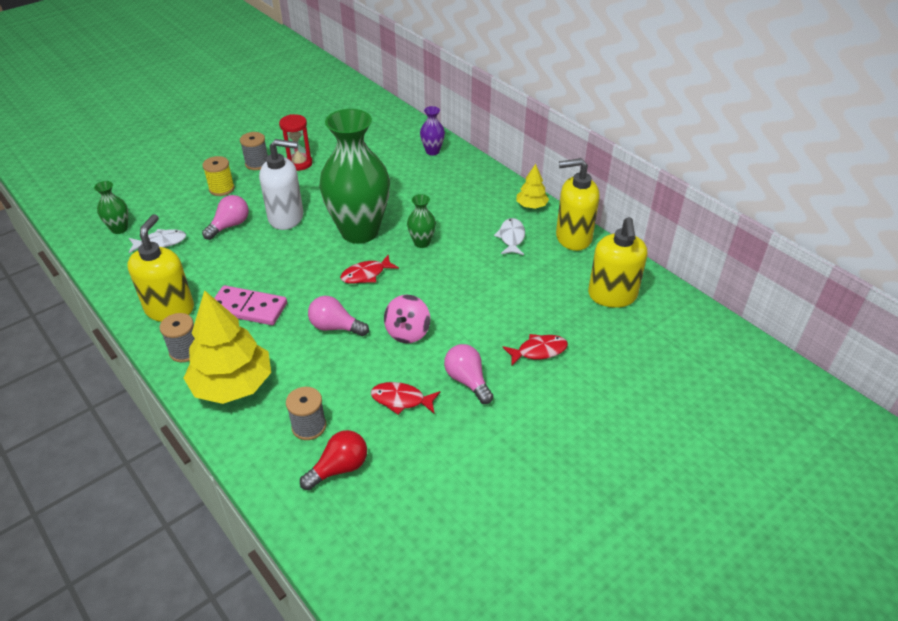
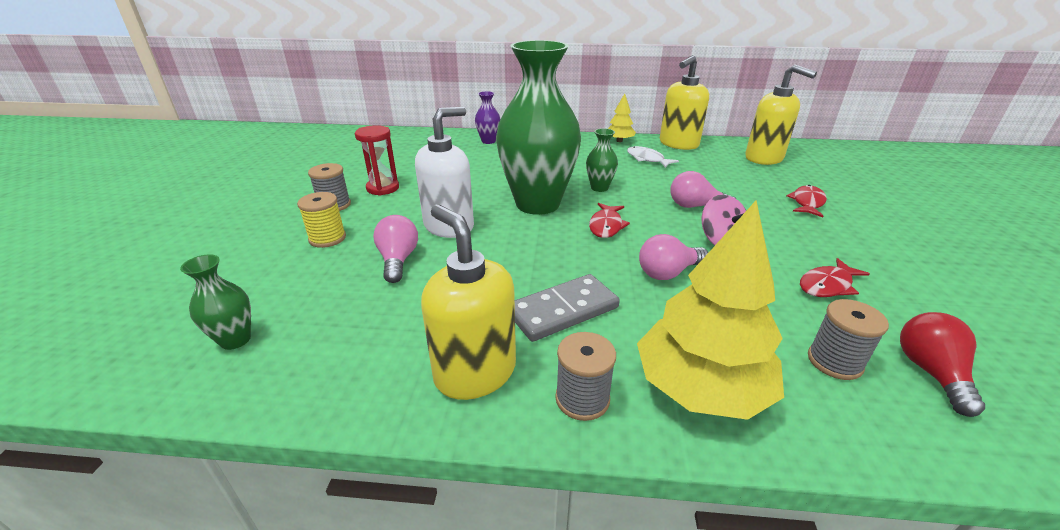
camera: 45 degrees left, 10 degrees down
white fish [129,229,186,253] -> none
pink domino [214,285,287,325] -> grey domino [515,274,620,342]
pink light bulb [444,344,493,404] -> pink light bulb moved to [671,171,736,208]

